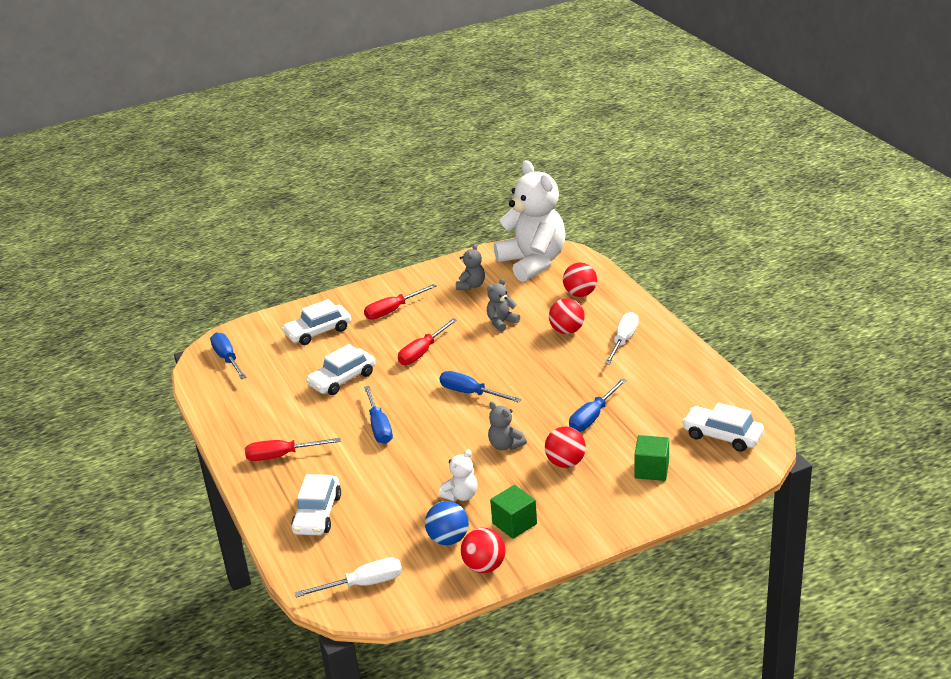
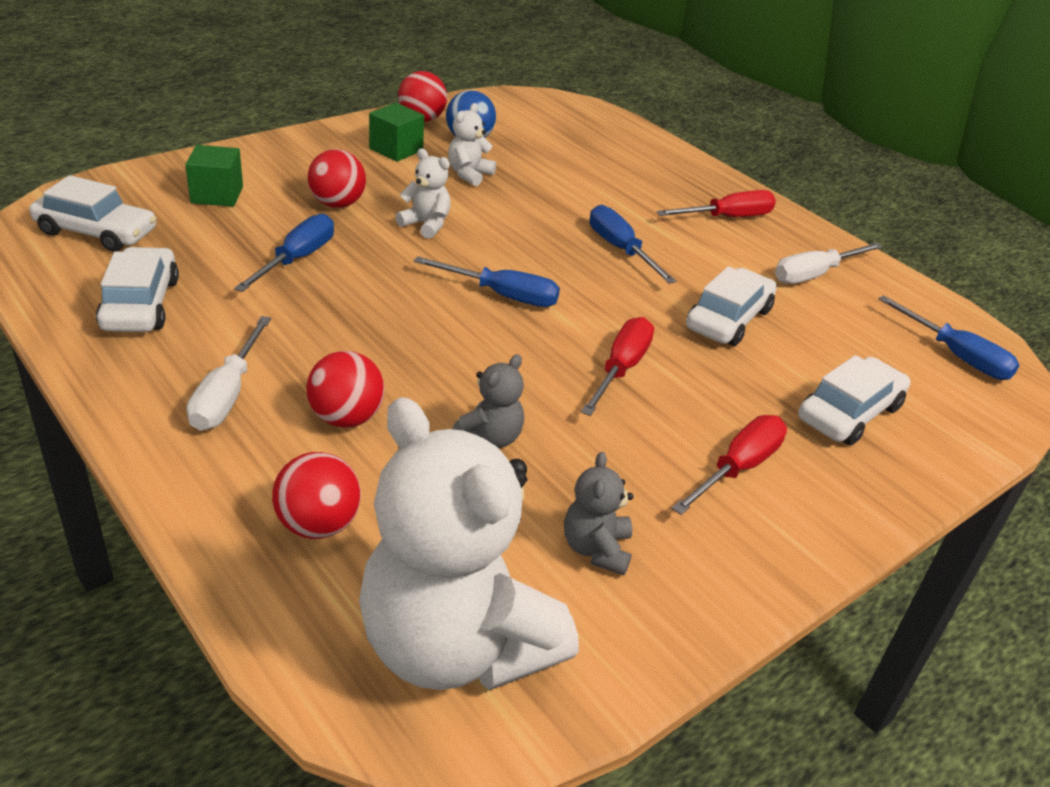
camera: 160 degrees right, 5 degrees up
white car [291,474,341,535] -> white car moved to [96,247,179,332]
white screwdriver [295,557,402,597] -> white screwdriver moved to [775,243,883,284]
grey teddy bear [488,402,527,450] -> white teddy bear [395,148,451,239]

